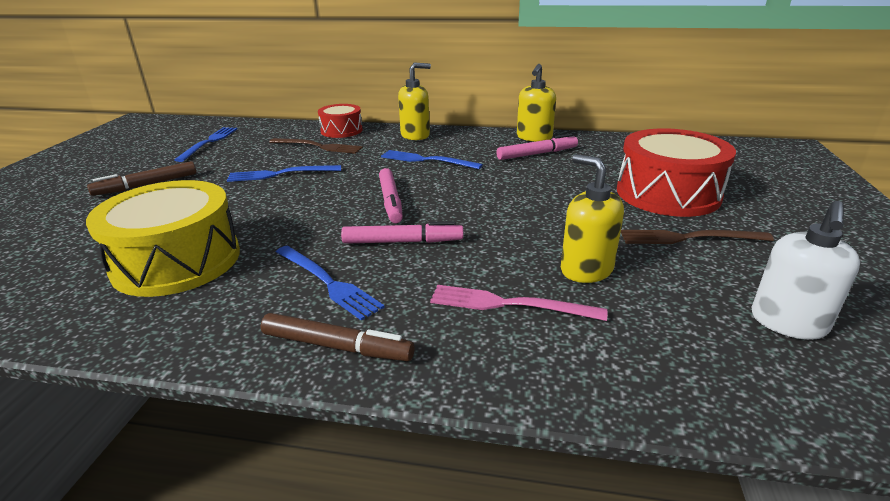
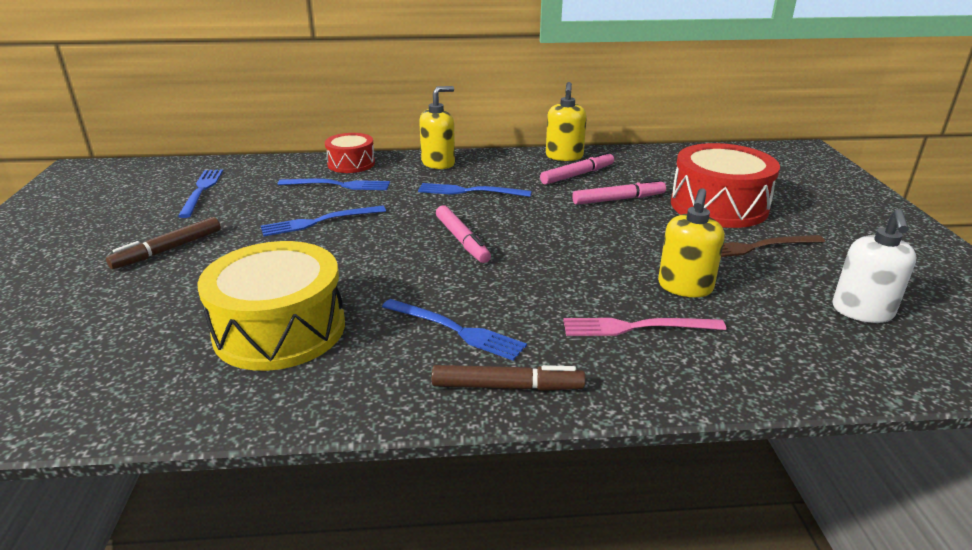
camera: 15 degrees left, 0 degrees up
brown fork [269,138,363,154] -> blue fork [277,178,390,190]
pink marker [341,221,464,244] -> pink marker moved to [572,179,666,205]
yellow soap dispenser [561,154,624,283] -> yellow soap dispenser turned 105 degrees counterclockwise [658,188,725,297]

